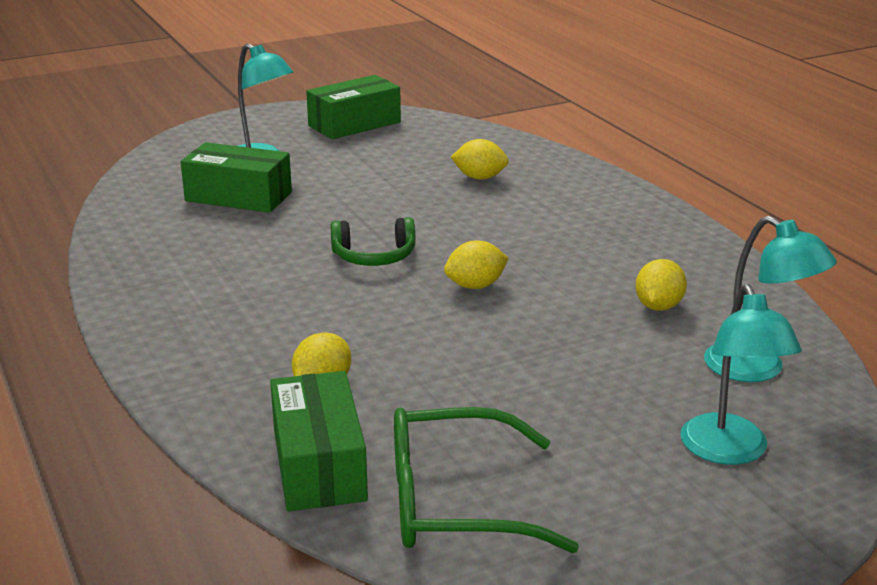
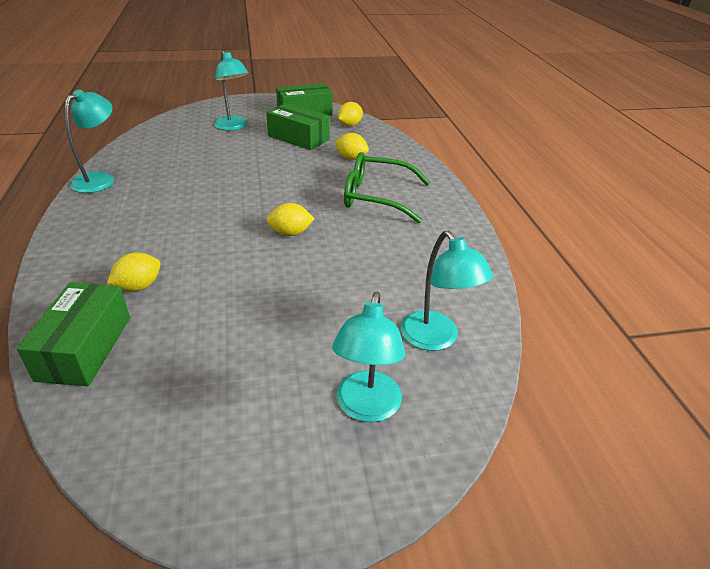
camera: 15 degrees right, 10 degrees up
green box [181,142,292,213] -> green box moved to [266,103,329,150]
green headphones [330,217,415,266] -> none
green glasses [394,407,579,553] -> green glasses moved to [344,152,430,223]
yellow lemon [635,259,687,311] -> yellow lemon moved to [338,102,363,126]
none -> turquoise lamp [65,89,114,193]

